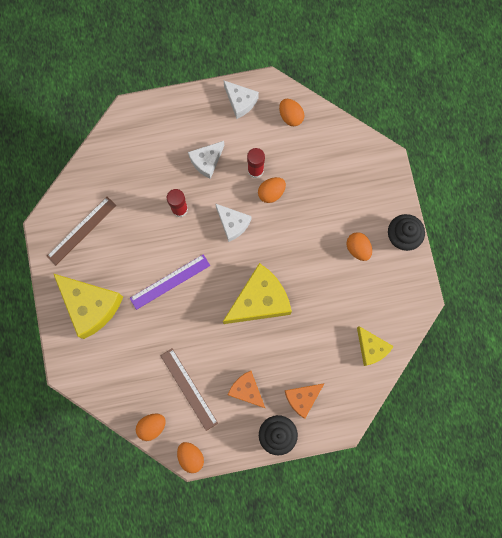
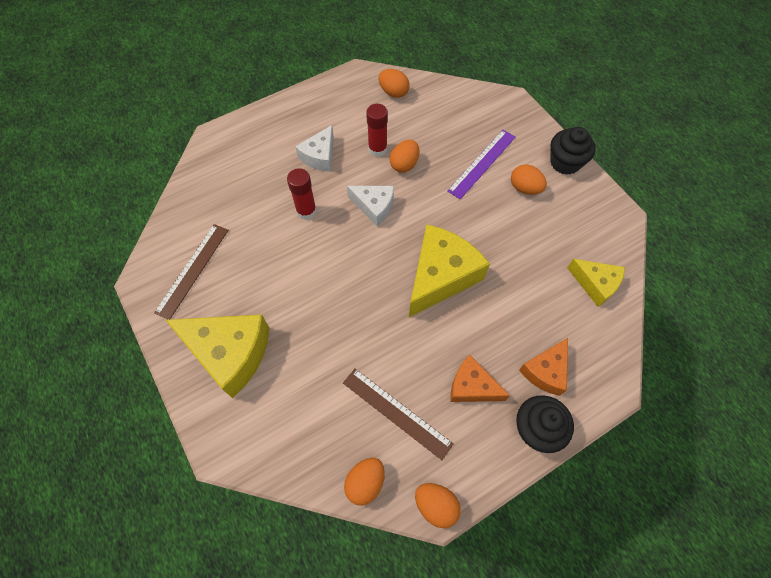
camera: 20 degrees left, 15 degrees down
purple ruler [130,254,210,310] -> purple ruler moved to [447,130,516,200]
white cheese [224,81,259,119] -> none

